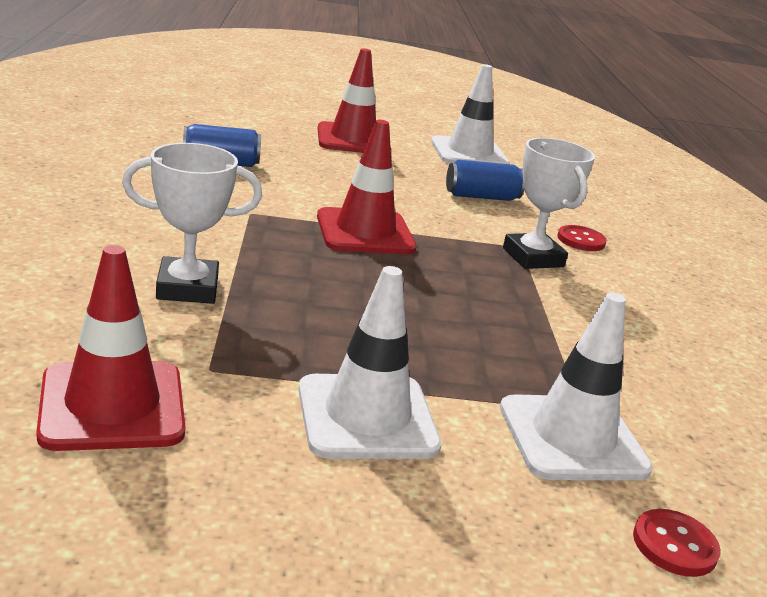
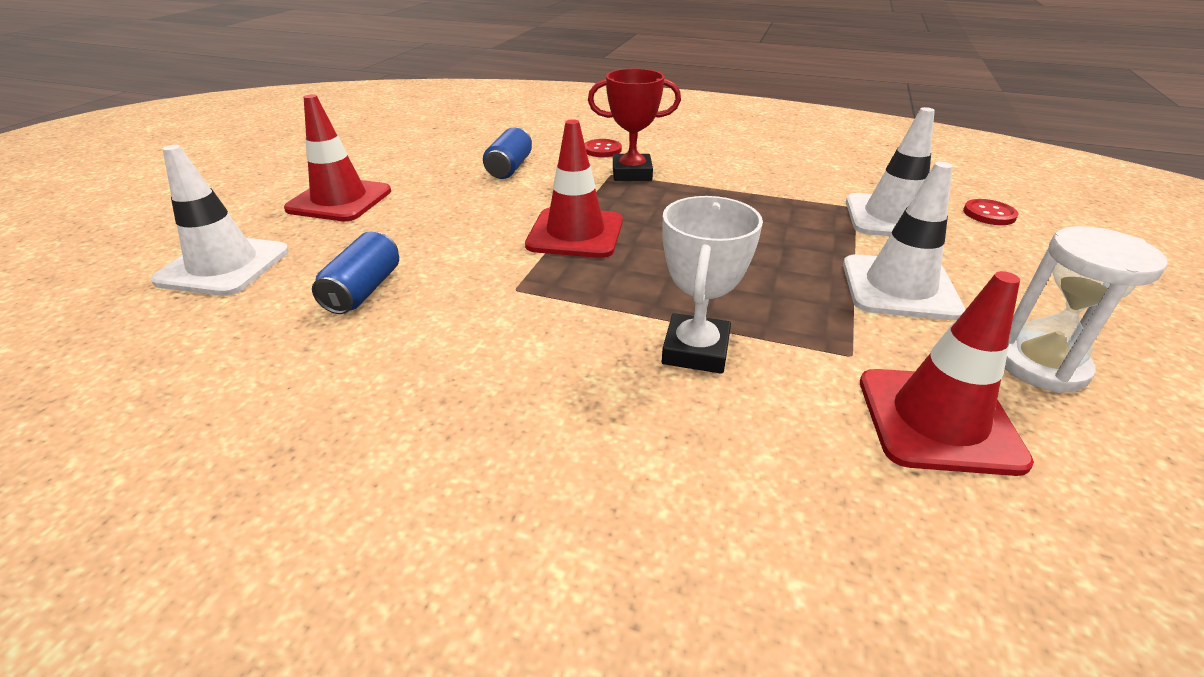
camera: 65 degrees left, 10 degrees up
white traffic cone [431,64,510,164] -> white traffic cone moved to [151,145,289,296]
white trophy [503,138,595,269] -> red trophy [588,69,681,181]
none -> white hourglass [1005,226,1168,393]

